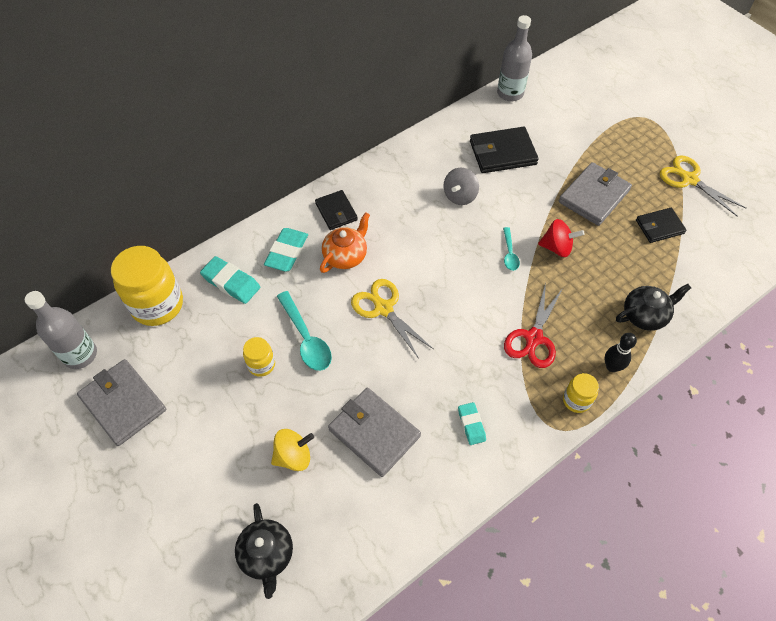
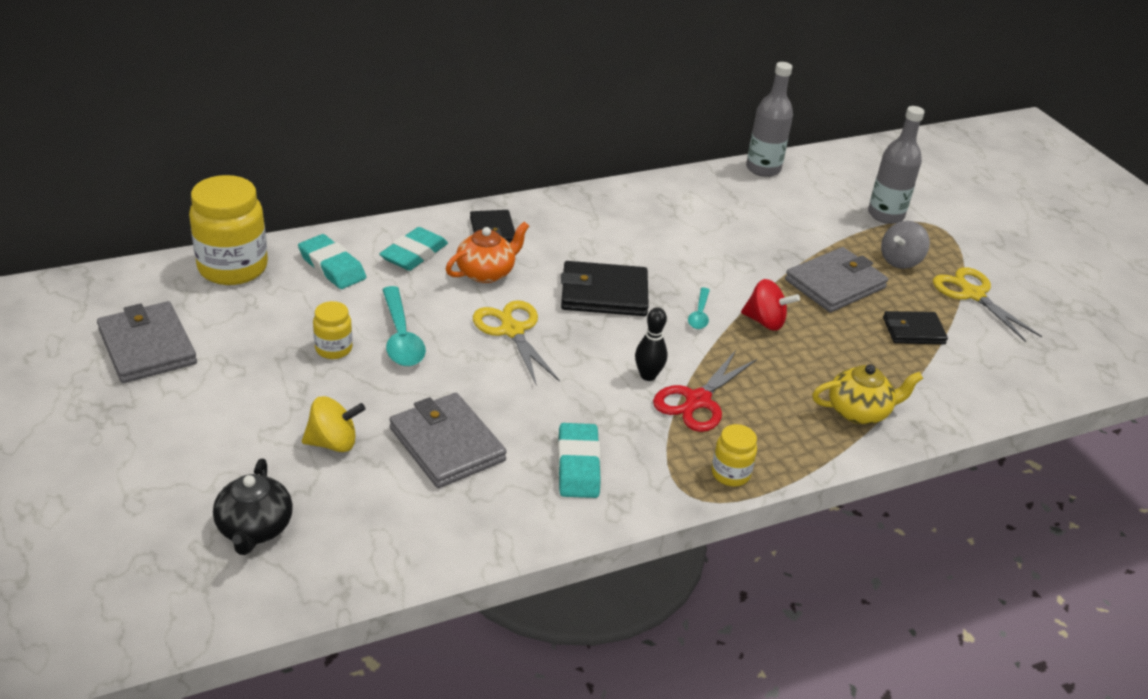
camera: 10 degrees right, 20 degrees down
grey bottle [25,291,97,369] -> grey bottle moved to [868,106,925,224]
grey spinning top [444,168,479,205] -> grey spinning top moved to [881,221,930,269]
turquoise eraser [458,402,486,445] -> turquoise eraser [558,423,601,498], size x1.59
black wallet [470,127,539,173] -> black wallet moved to [561,261,649,316]
black bowling pin [605,333,637,372] -> black bowling pin moved to [635,307,667,381]
black teapot [616,284,691,331] -> yellow teapot [812,364,923,424]

